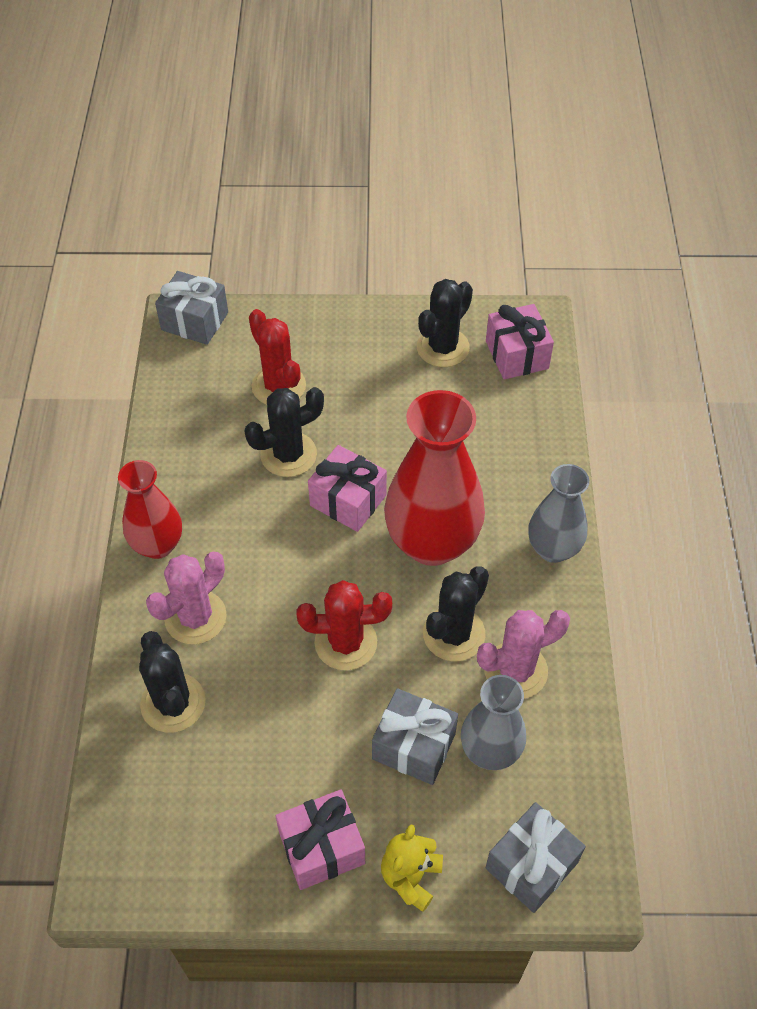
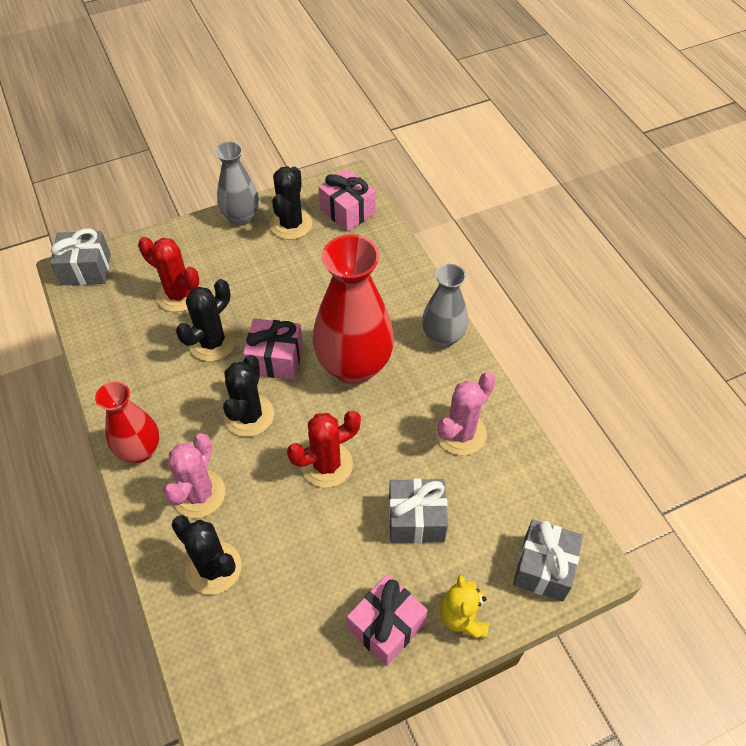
camera: 25 degrees left, 0 degrees up
black cactus [423,566,489,661] -> black cactus moved to [223,355,274,437]
grey vase [461,675,526,770] -> grey vase moved to [215,142,259,226]

